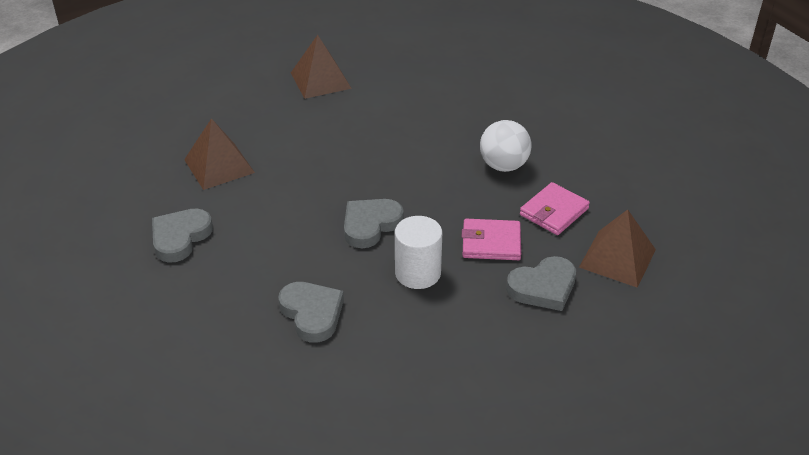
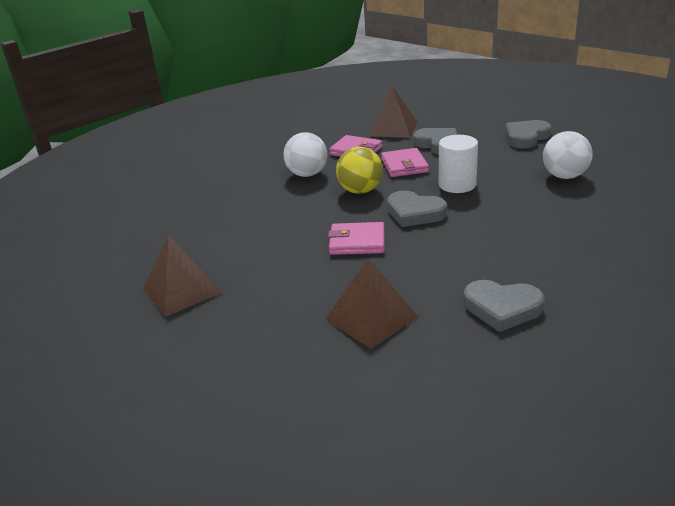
camera: 100 degrees left, 10 degrees down
grey heart [278,282,344,343] -> grey heart moved to [505,120,551,148]
none -> pink wallet [328,222,385,255]
none -> yellow ball [336,147,383,194]
none -> white ball [543,131,592,179]

